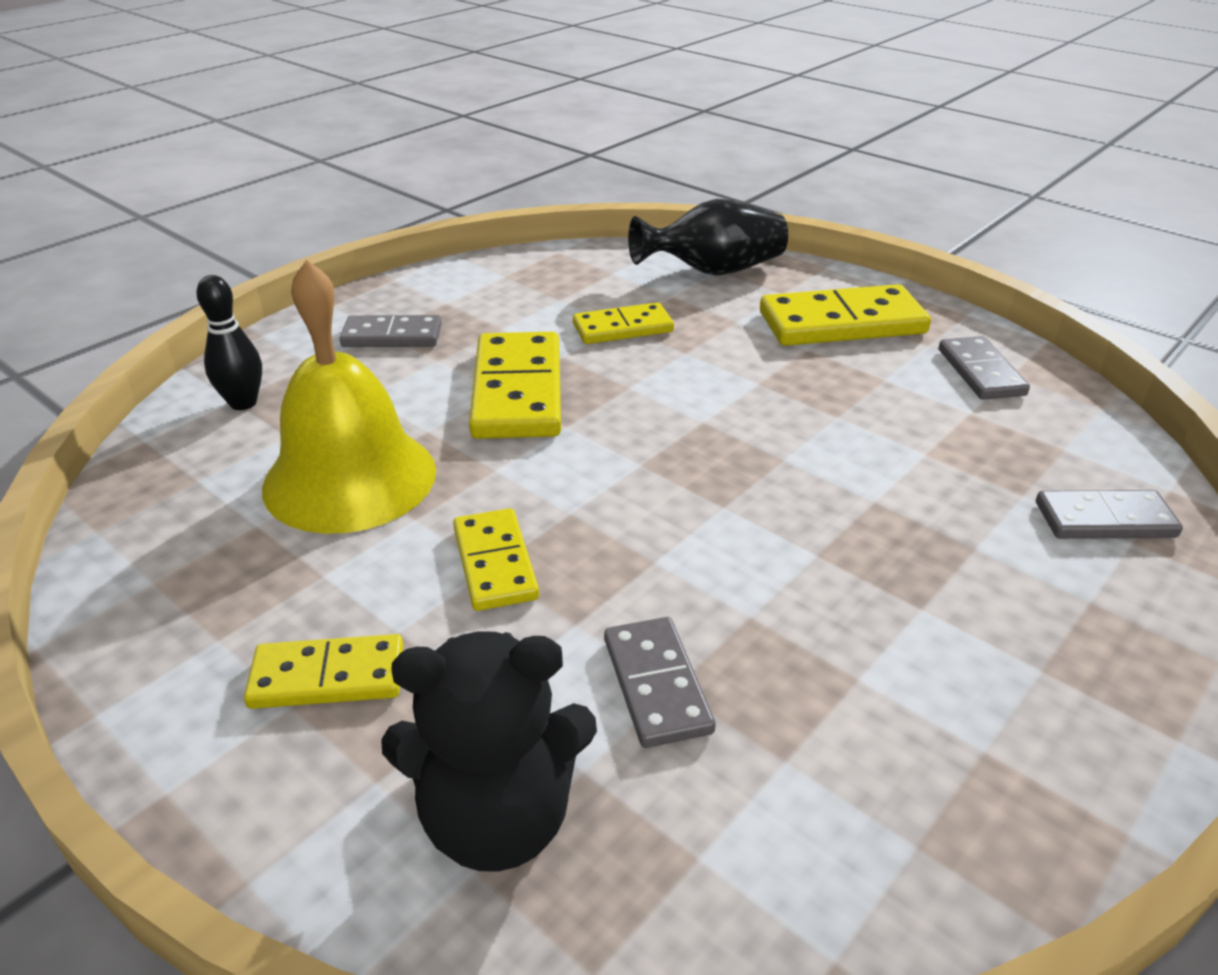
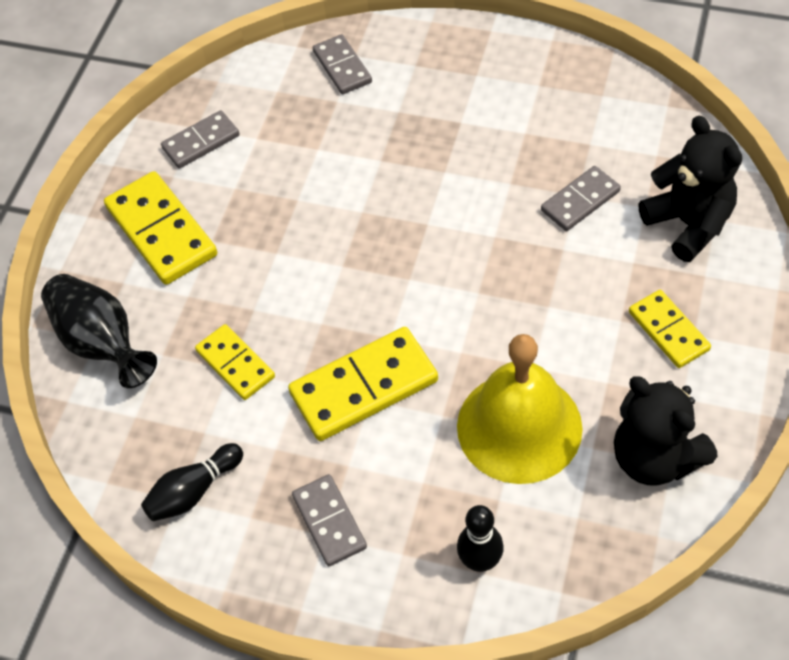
camera: 110 degrees left, 20 degrees up
yellow domino [453,508,539,611] -> none
none -> black bowling pin [141,443,243,521]
none -> black teddy bear [614,376,718,486]

